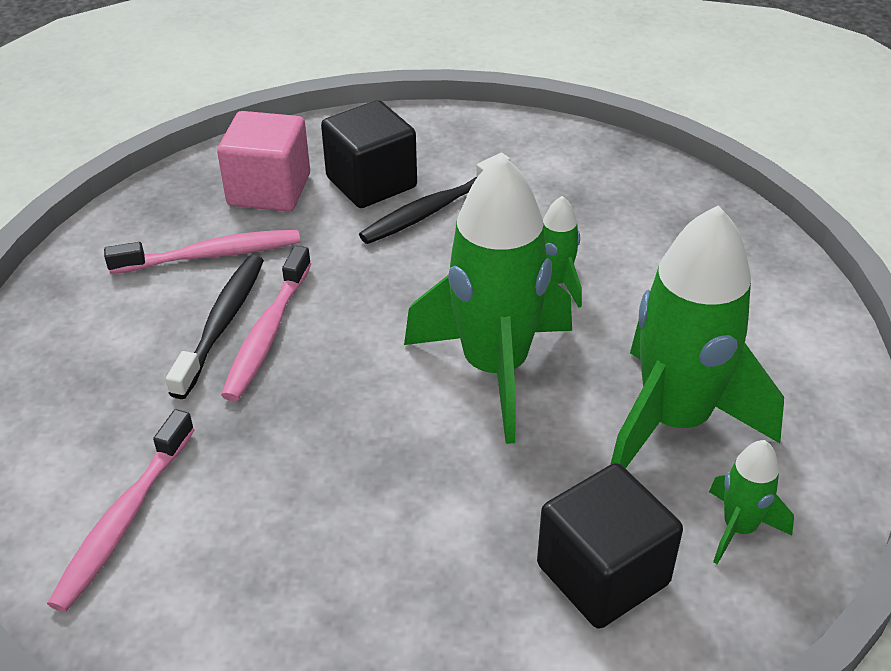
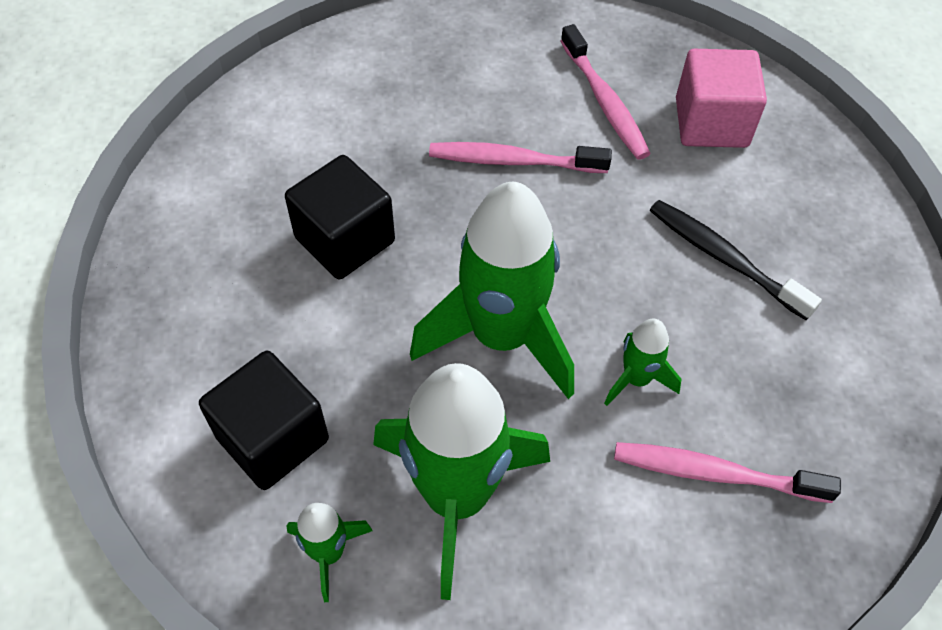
camera: 80 degrees right, 15 degrees up
pink toothbrush [47,409,195,612] -> pink toothbrush moved to [614,442,841,503]
black toothbrush [166,255,264,399] -> none
black cube [321,100,417,208] -> black cube moved to [285,155,395,279]

